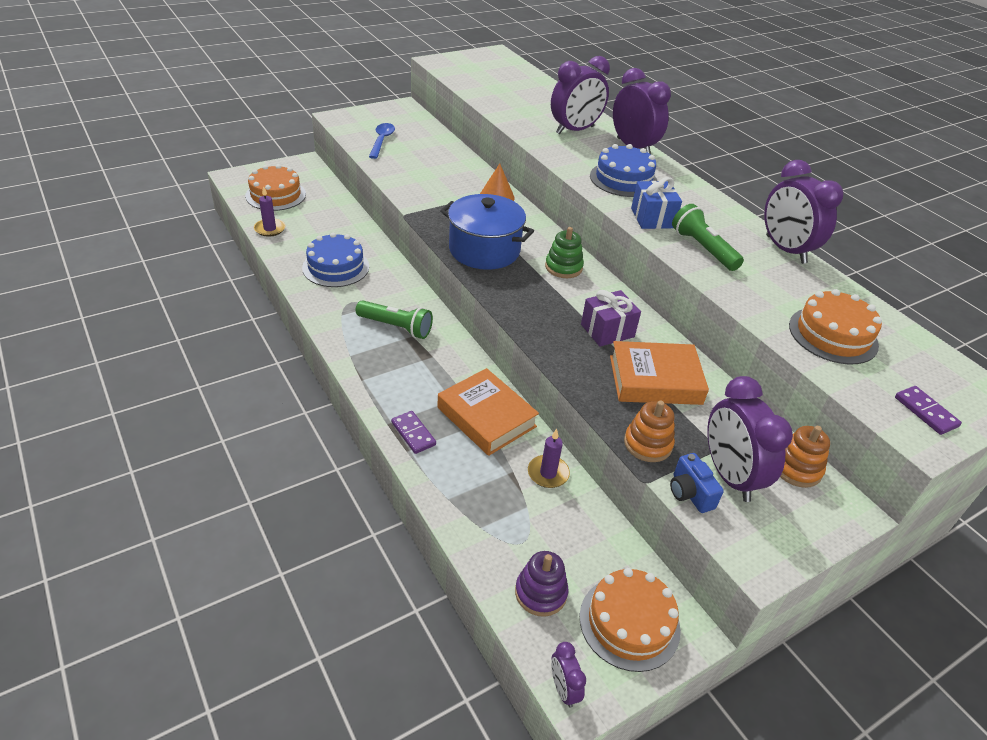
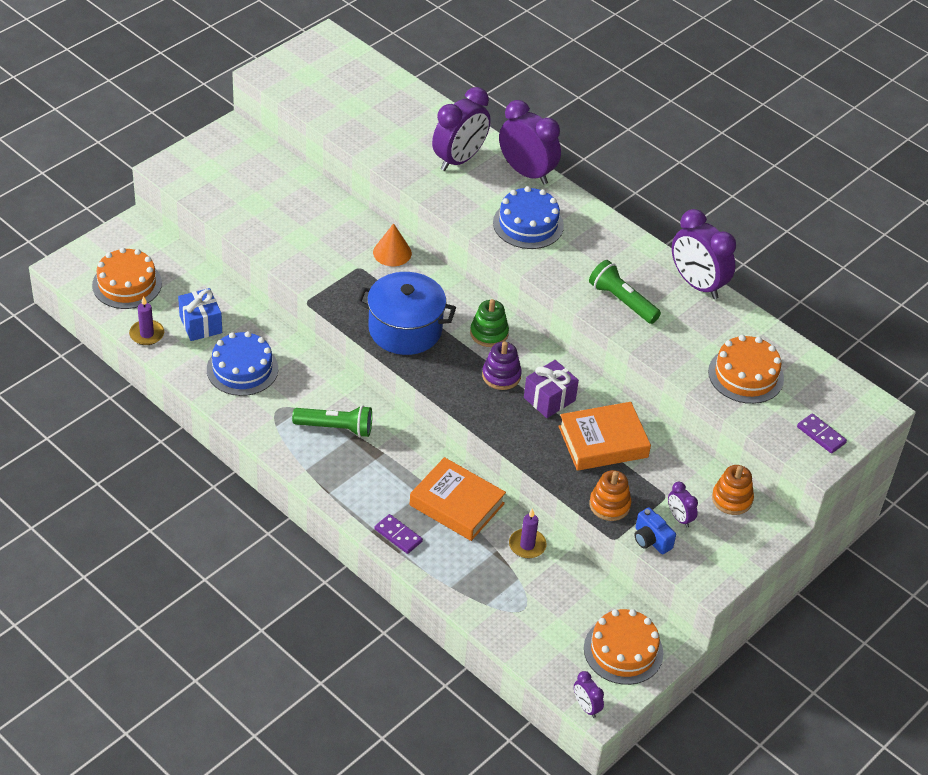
camera: 15 degrees left, 5 degrees up
blue spoon [369,123,395,159] -> none
purple stacking toy [515,551,569,617] -> purple stacking toy moved to [482,341,522,390]
blue gift [631,177,682,229] -> blue gift moved to [178,288,222,341]
purple clock [707,376,793,502] -> purple clock [668,482,698,527], size x0.48

